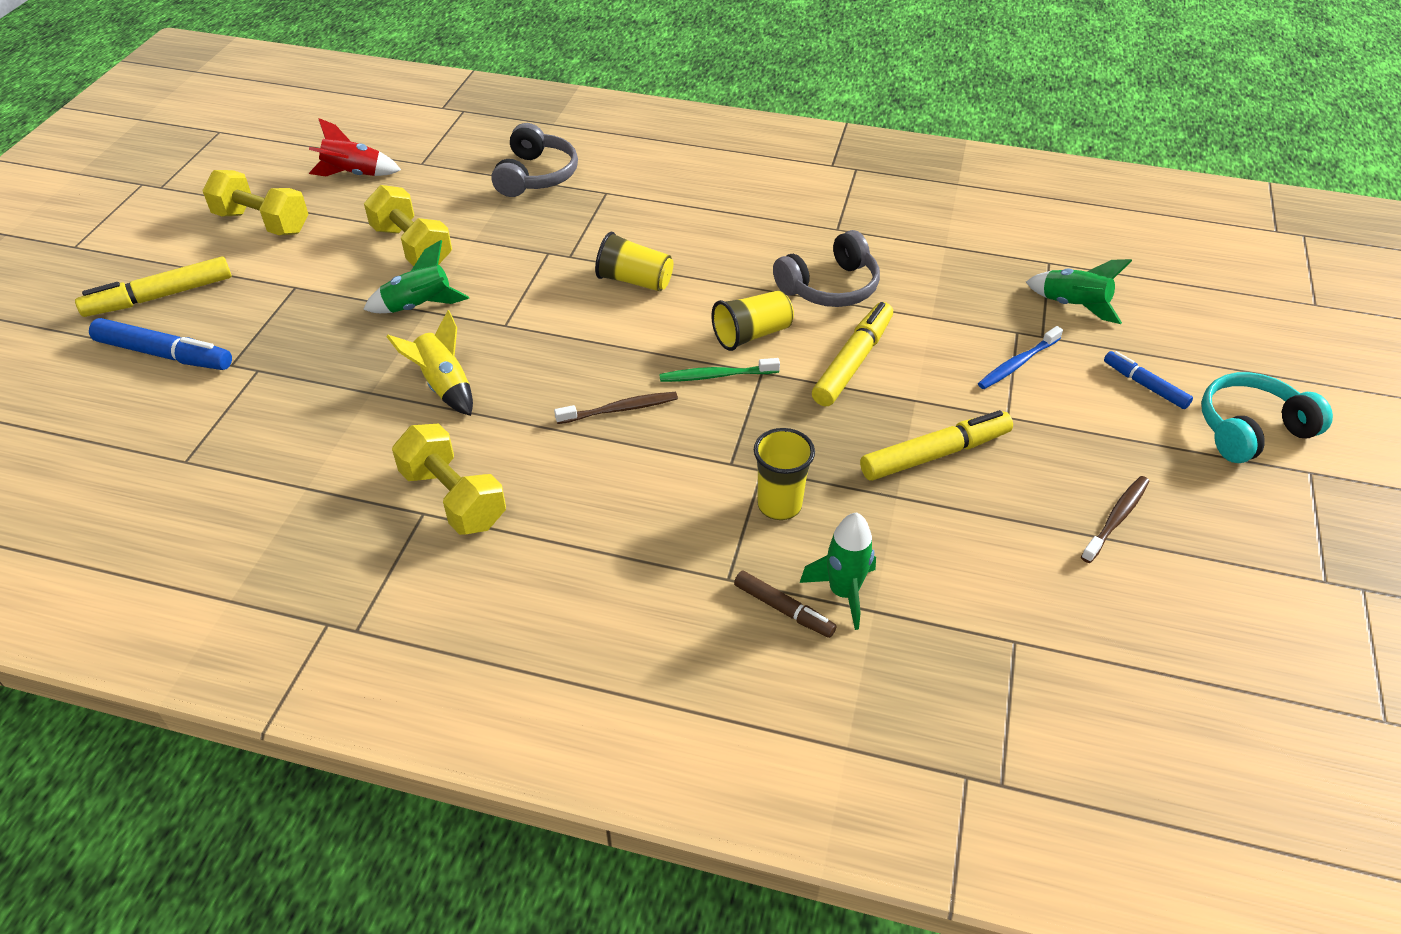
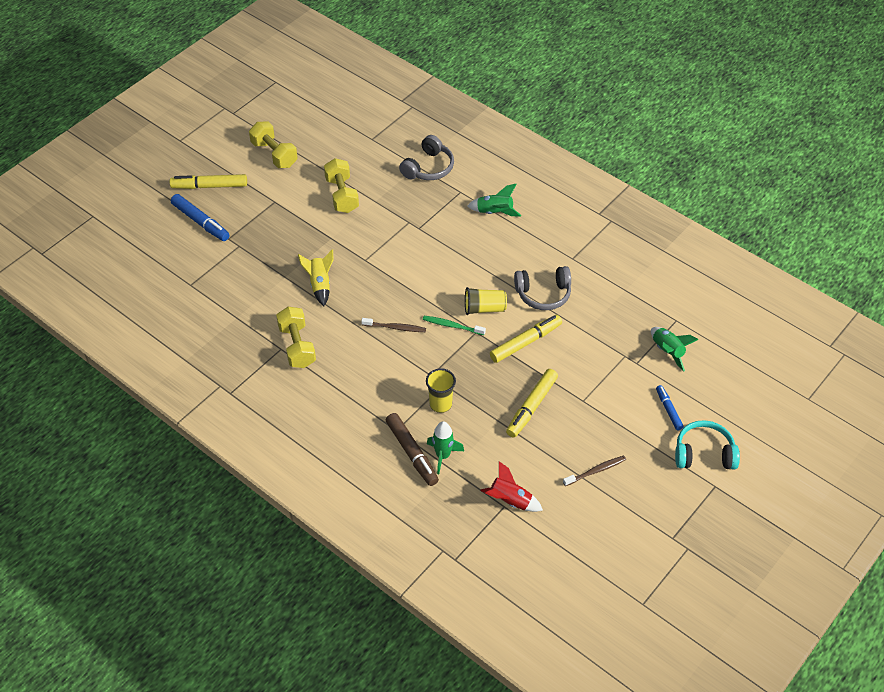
camera: 25 degrees right, 5 degrees up
red rocket [309,118,401,176] -> red rocket moved to [480,461,543,512]
green rocket [363,240,469,313] -> green rocket moved to [467,184,521,217]
yellow cup [595,232,673,291] -> none
brown marker [734,570,836,638] -> brown marker [386,413,439,486], size x1.65
yellow marker [860,410,1013,481] -> yellow marker turned 120 degrees clockwise [506,369,558,438]
blue toothbrush [978,326,1063,389] -> none

